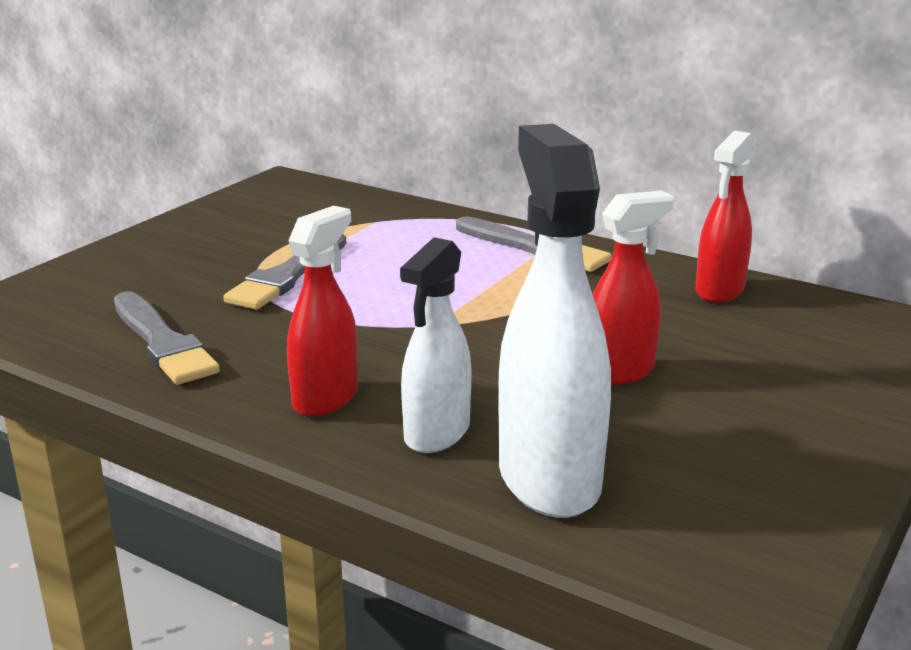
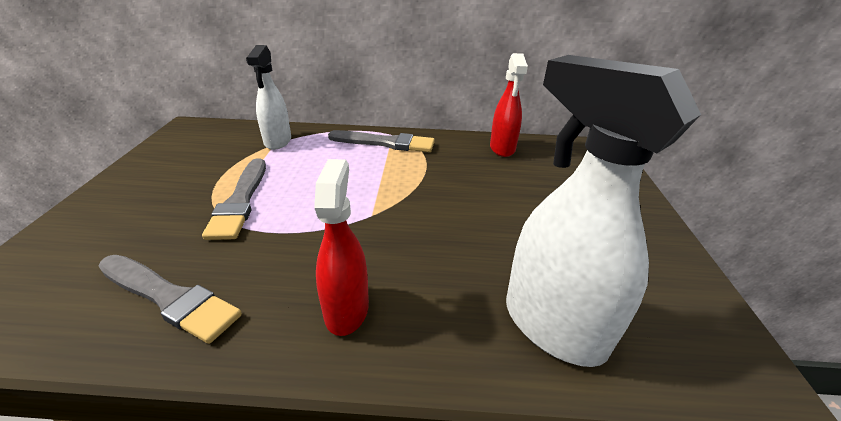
camera: 30 degrees left, 10 degrees up
white spray bottle [400,237,472,453] -> white spray bottle moved to [246,45,291,150]
red spray bottle [593,190,674,385] -> none

